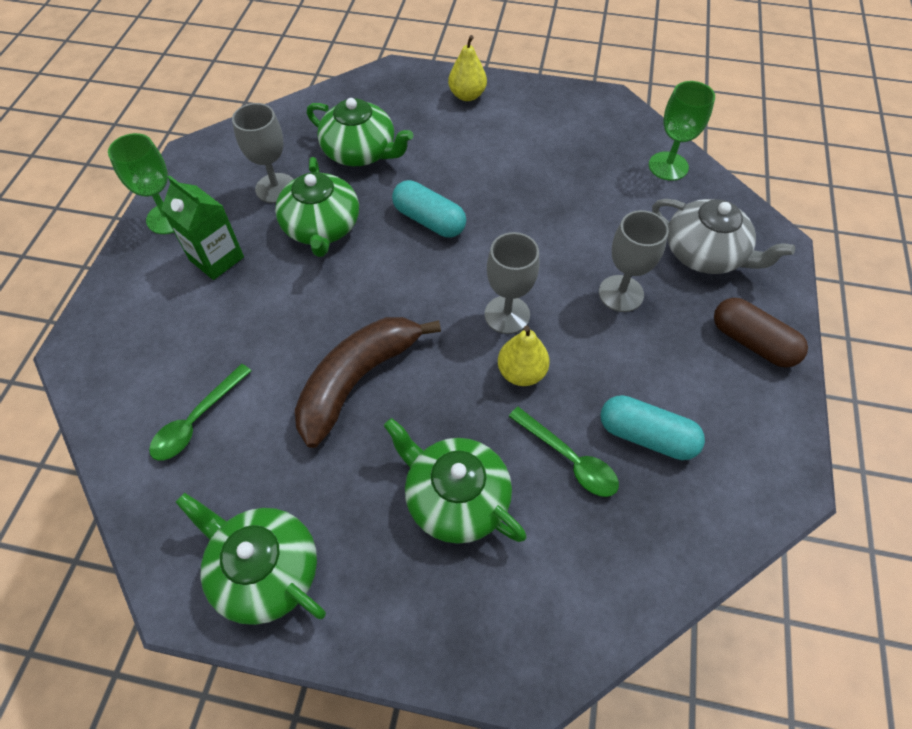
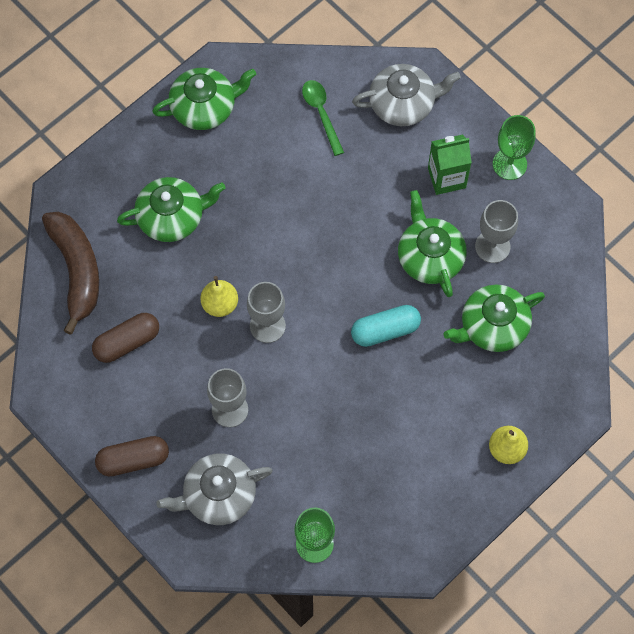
camera: 125 degrees right, 10 degrees up
green teapot [275,157,359,257] -> green teapot turned 45 degrees clockwise [398,190,467,297]
brown banana [295,317,441,448] -> brown banana moved to [42,212,99,335]
green spoon [508,407,619,497] -> none
turquoise capsule [600,395,705,460] -> brown capsule [92,313,159,363]
none -> grey teapot [352,64,461,126]

